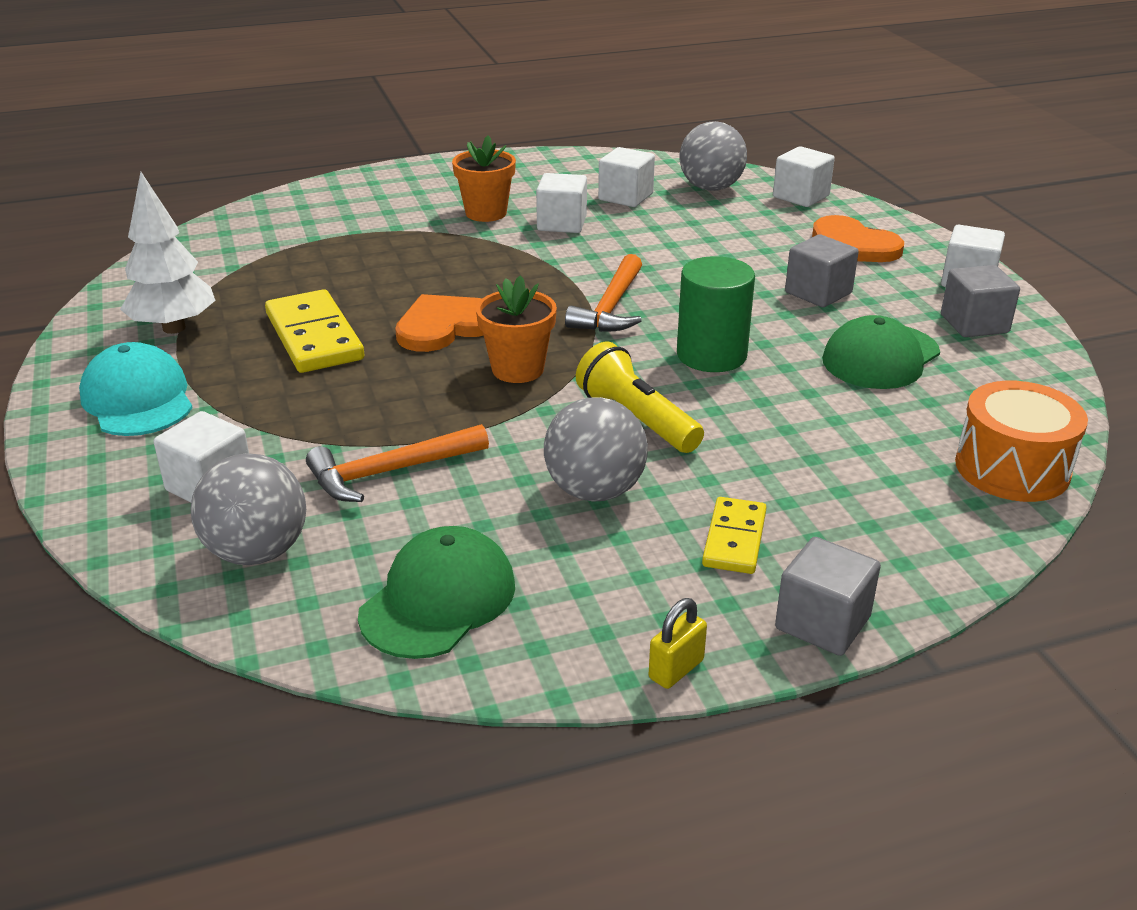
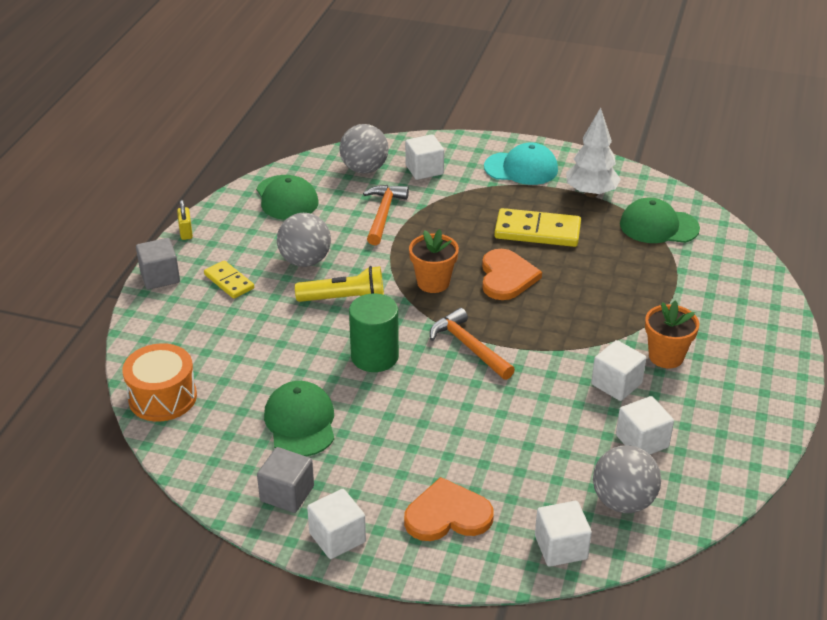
camera: 125 degrees right, 5 degrees up
grey cube [785,234,859,307] -> none
none -> green cap [620,197,700,243]

